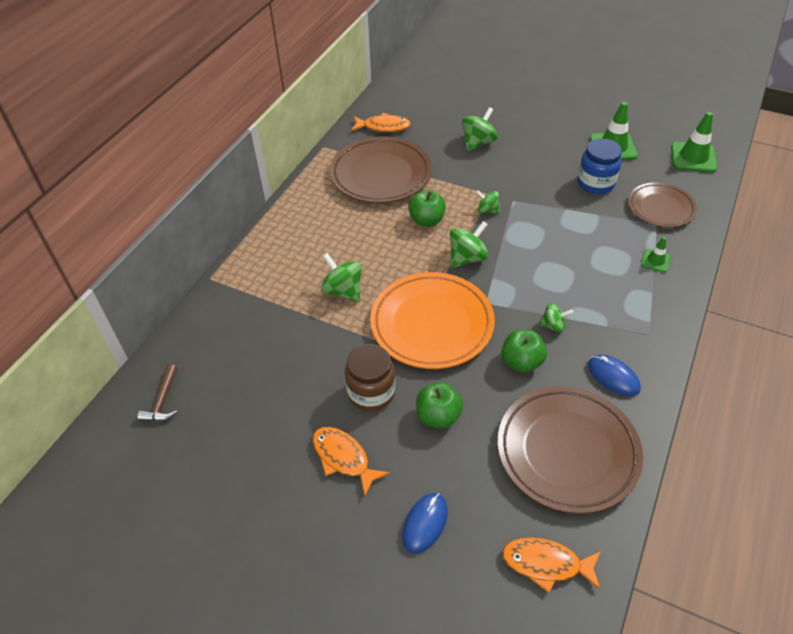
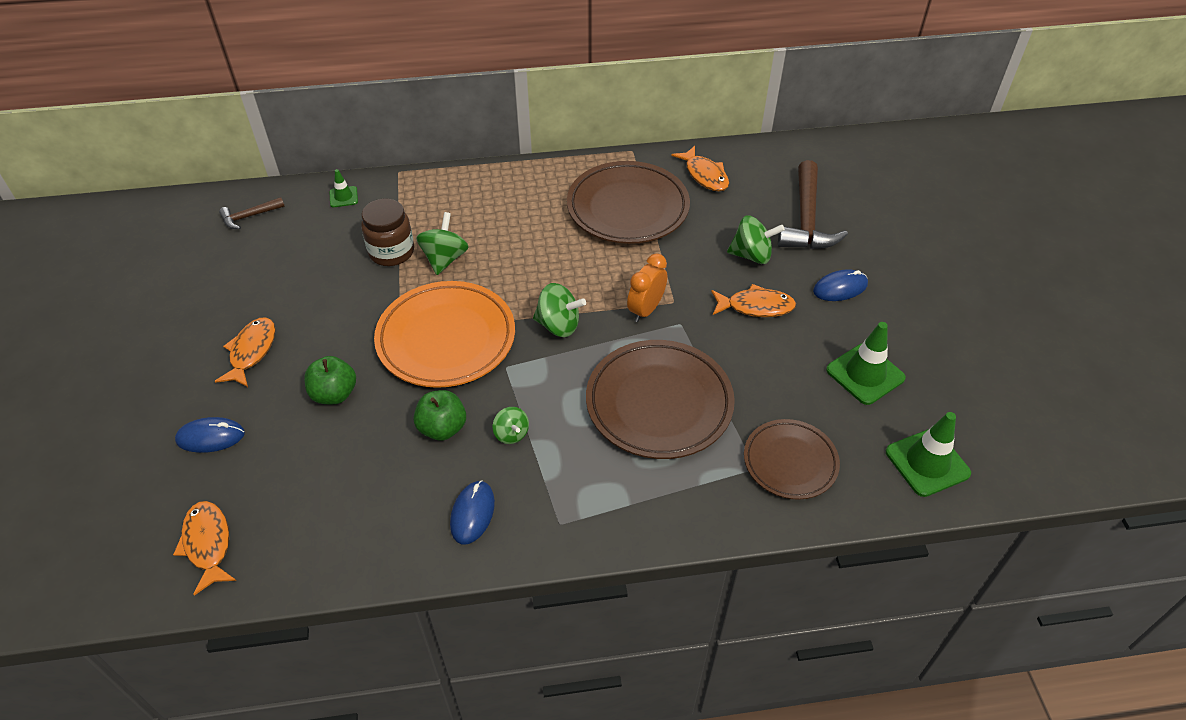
camera: 55 degrees right, 0 degrees up
brown jar [345,344,395,412] -> brown jar moved to [361,199,414,266]
green apple [408,190,446,227] -> none
green spinning top [476,190,501,214] -> orange clock [627,253,667,322]
brown plate [497,386,643,514] -> brown plate moved to [586,340,735,459]
blue jar [577,139,622,194] -> none
green traffic cone [641,237,671,272] -> green traffic cone moved to [330,169,358,207]
none -> orange fish [711,284,796,317]
none -> brown hammer [778,160,848,249]
none -> blue mouse [813,269,868,301]

